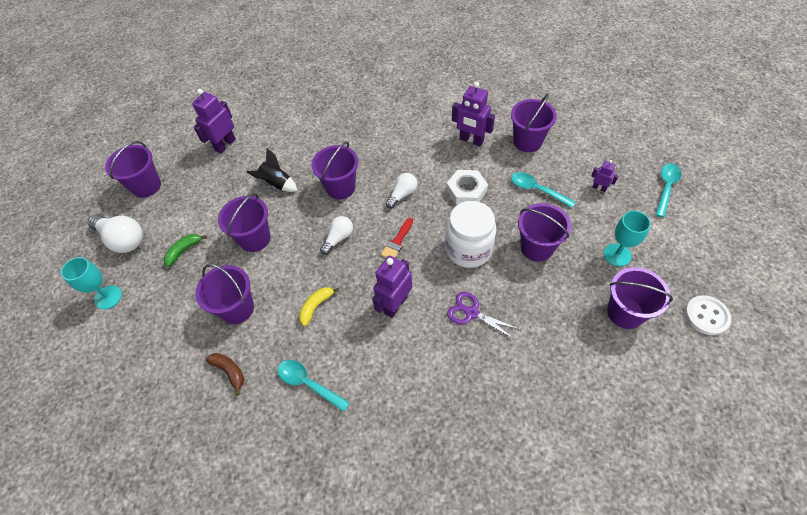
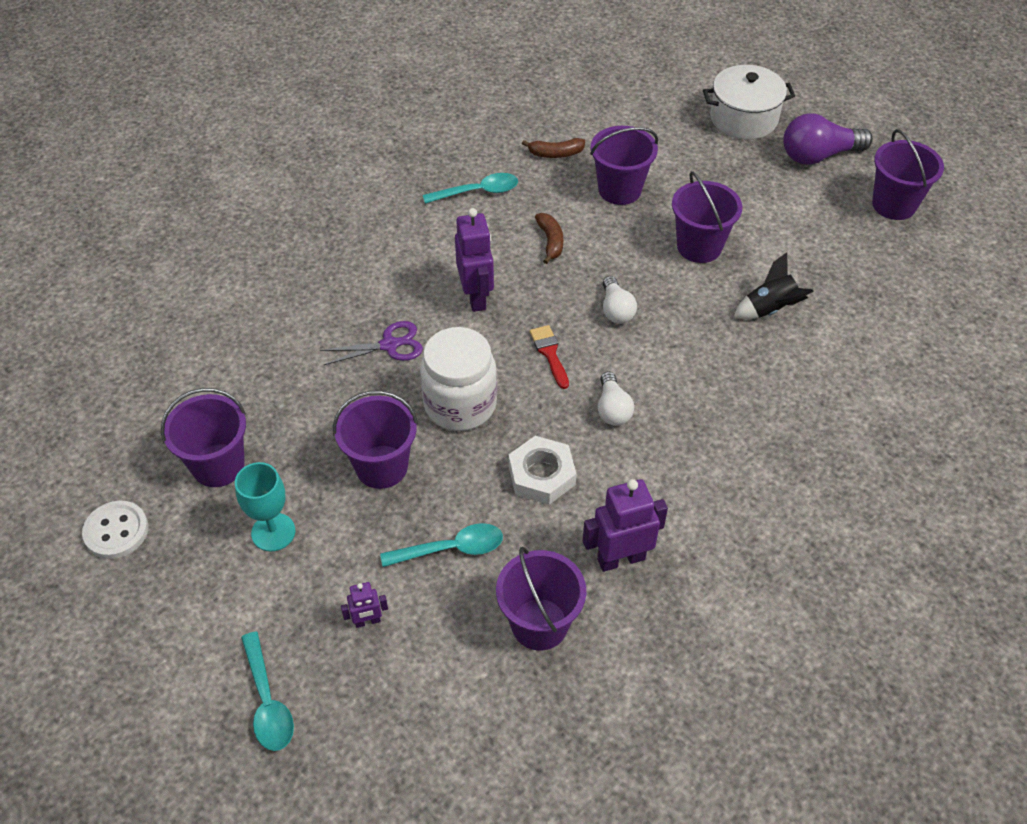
camera: 130 degrees right, 5 degrees down
turquoise goblet [61,257,122,309] -> white pot [703,65,795,140]
white light bulb [88,214,143,253] -> purple light bulb [783,113,873,165]
green banana [164,234,207,267] -> none
purple robot [192,89,236,154] -> none
yellow banana [299,287,339,326] -> brown banana [535,213,563,264]
purple bucket [311,141,358,200] -> none

